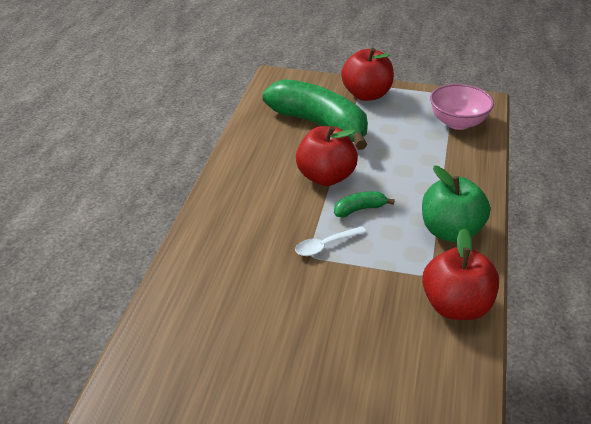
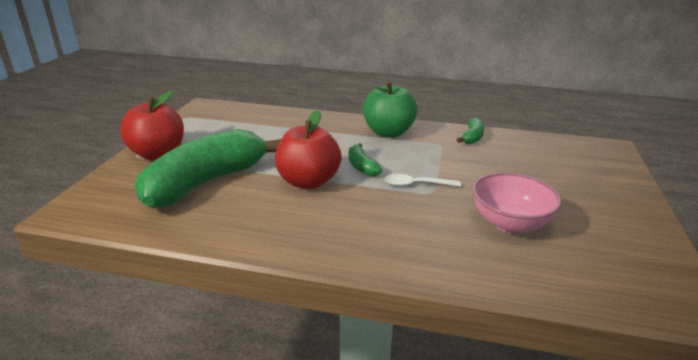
camera: 90 degrees left, 10 degrees down
white spoon [295,226,366,256] -> white spoon turned 120 degrees clockwise [384,174,461,187]
red apple [422,228,499,320] -> green banana [456,117,484,145]
pink bowl [430,84,494,130] -> pink bowl moved to [472,172,562,234]

